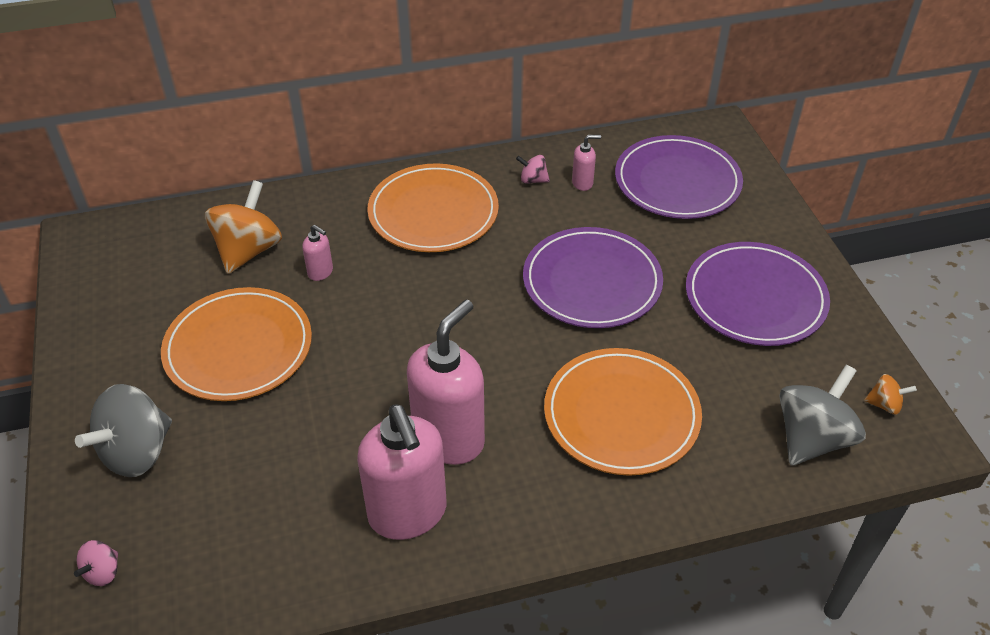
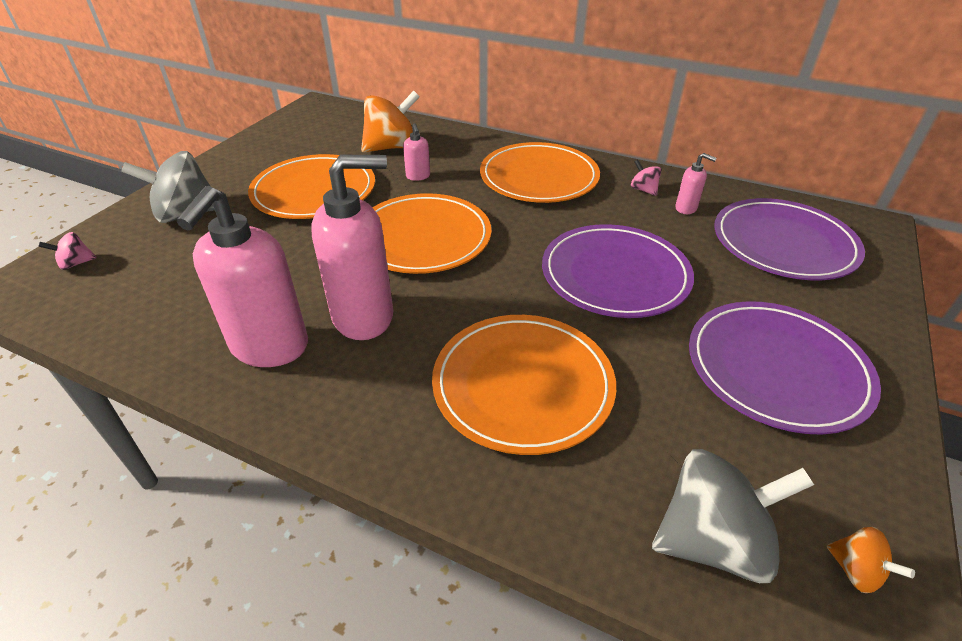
camera: 40 degrees right, 5 degrees down
none -> orange plate [372,193,492,274]

